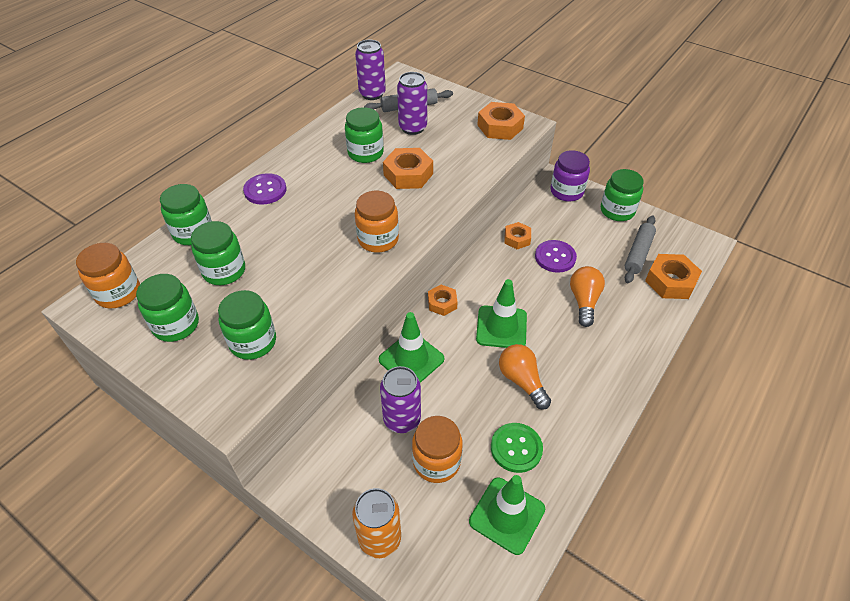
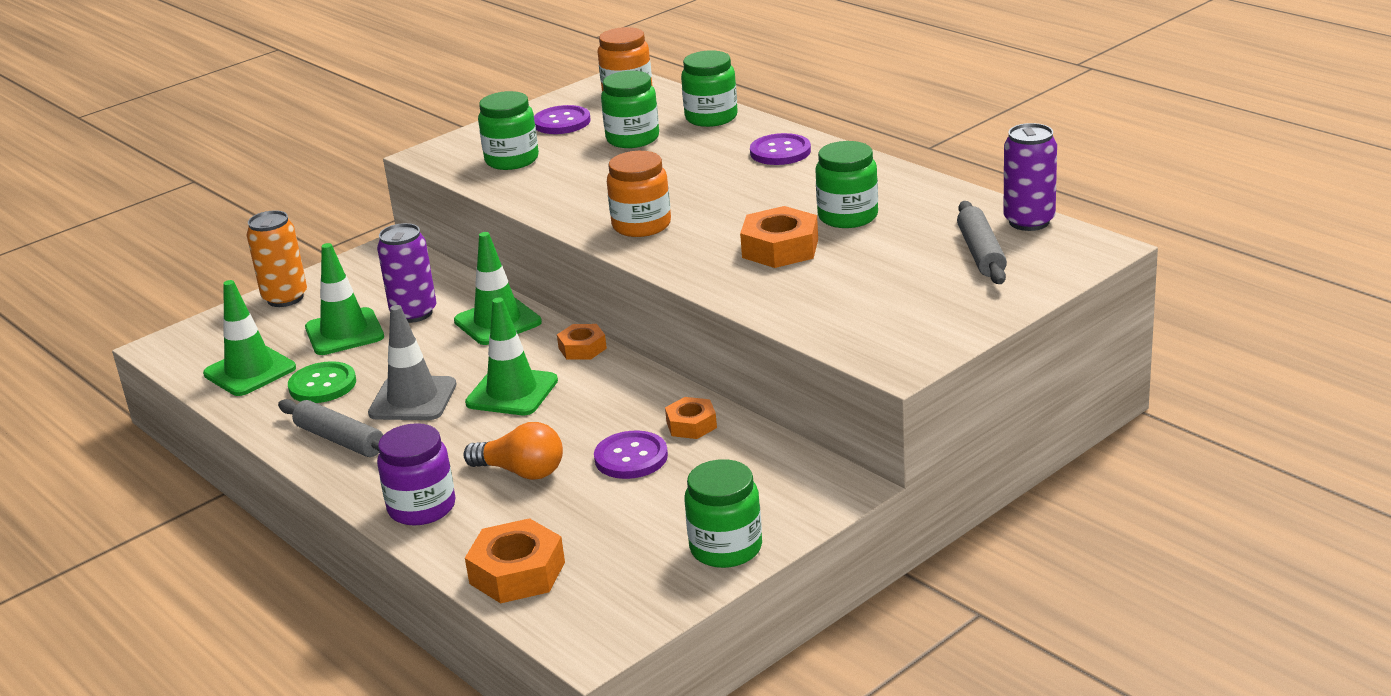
camera: 105 degrees right, 20 degrees down
green jar [136,274,199,342] -> purple button [534,105,591,134]
purple can [397,72,427,135] -> none
orange jar [412,416,463,483] -> green traffic cone [305,243,384,355]
orange nut [477,102,525,140] -> none
orange light bulb [499,344,551,410] -> grey traffic cone [368,305,456,420]
purple jar [551,150,590,201] -> purple jar moved to [377,423,456,525]
grey rolling pin [625,216,656,283] -> grey rolling pin moved to [278,399,383,457]

